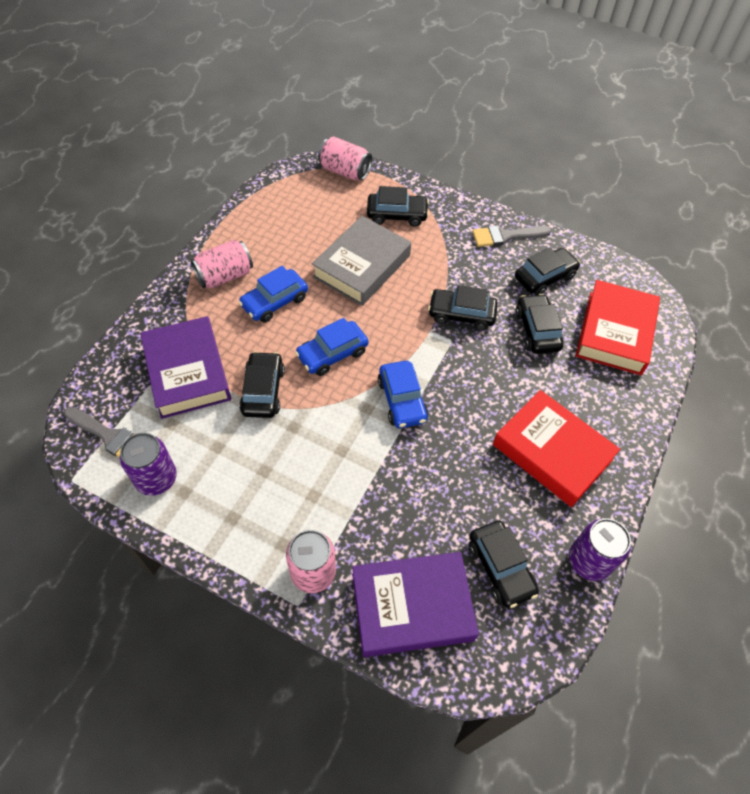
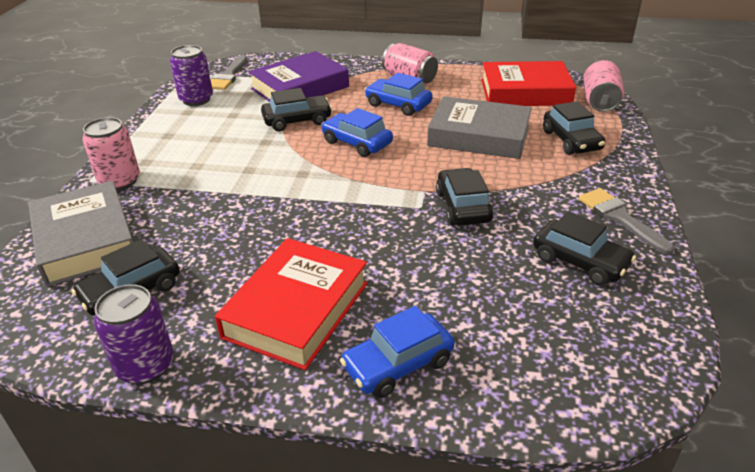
camera: 75 degrees right, 20 degrees down
purple book [352,552,479,657] -> grey book [28,181,133,287]
blue car [378,361,429,428] -> blue car moved to [340,306,455,398]
black car [515,294,563,354] -> none
red book [576,280,660,375] -> red book moved to [481,61,576,106]

